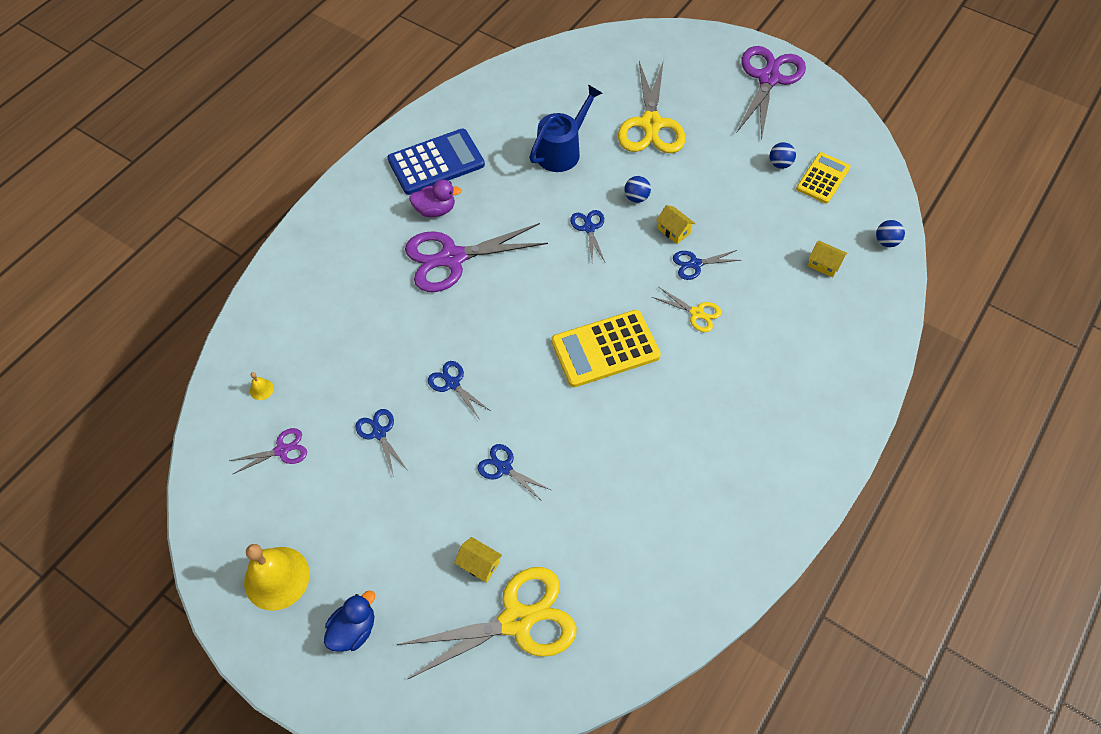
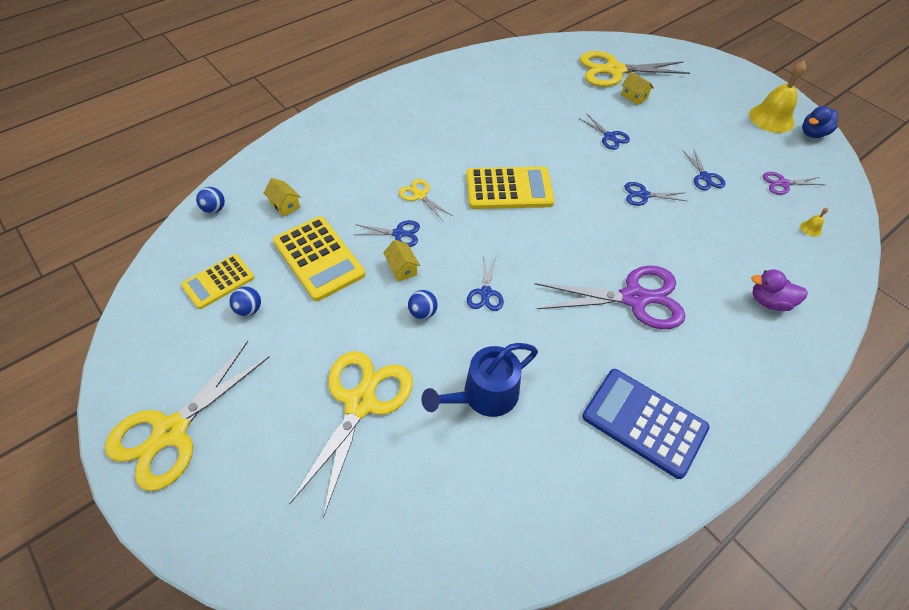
camera: 165 degrees left, 5 degrees down
blue duck [324,590,375,652] -> blue duck moved to [802,106,838,138]
blue calculator [387,129,485,195] -> blue calculator turned 45 degrees clockwise [582,369,709,479]
purple duck [409,180,462,217] -> purple duck moved to [751,269,808,311]
blue scissors [428,361,491,420] -> blue scissors turned 120 degrees clockwise [624,182,687,206]
purple scissors [737,46,806,141] -> yellow scissors [105,341,270,491]
none -> yellow calculator [273,216,365,301]

